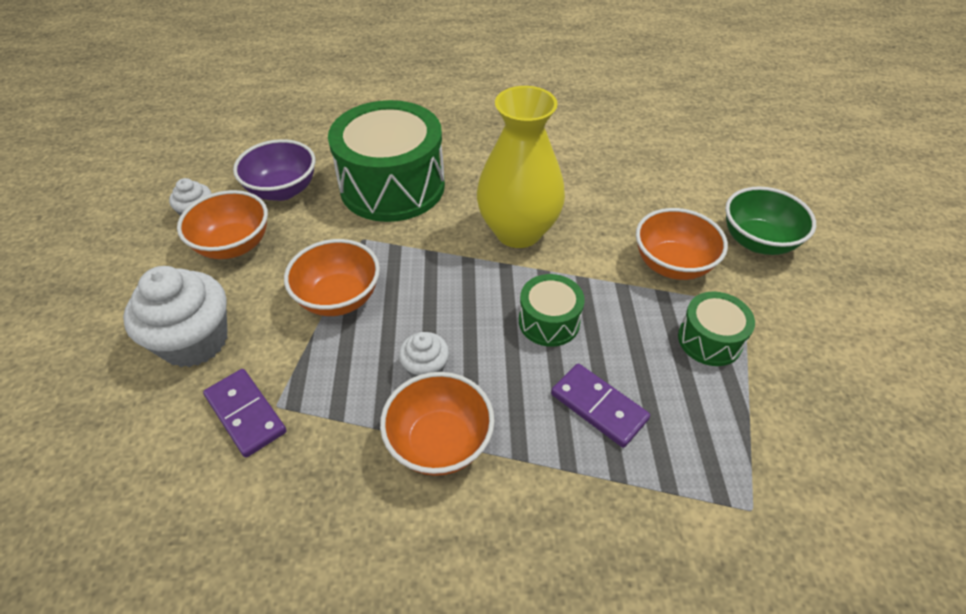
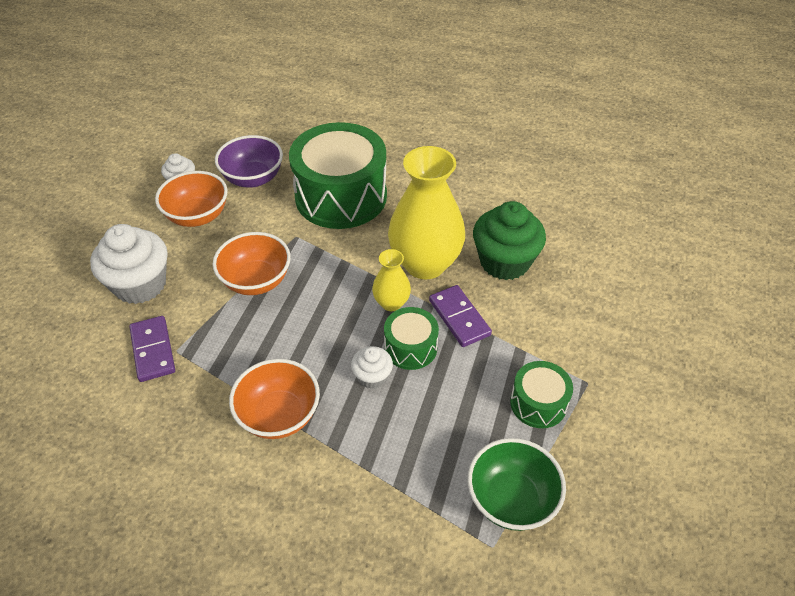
camera: 20 degrees right, 0 degrees up
white cupcake [399,332,449,378] -> white cupcake moved to [351,346,393,389]
purple domino [551,363,650,448] -> purple domino moved to [429,285,492,347]
orange bowl [636,208,728,280] -> none
green bowl [725,186,816,255] -> green bowl moved to [468,438,566,531]
none -> yellow vase [372,249,411,311]
none -> green cupcake [473,201,546,280]

